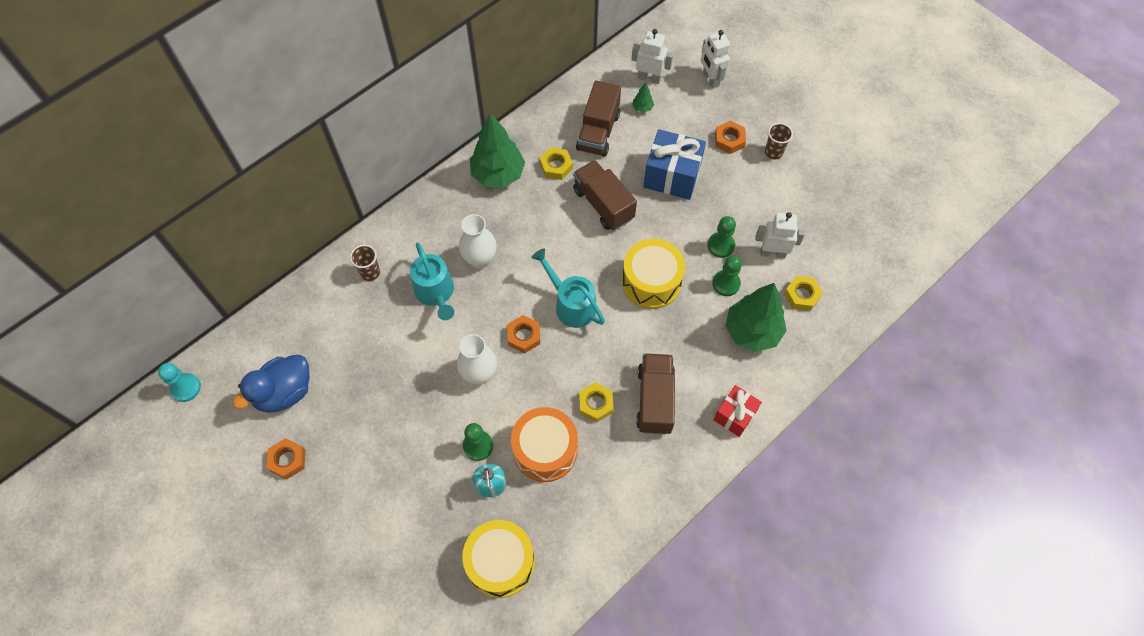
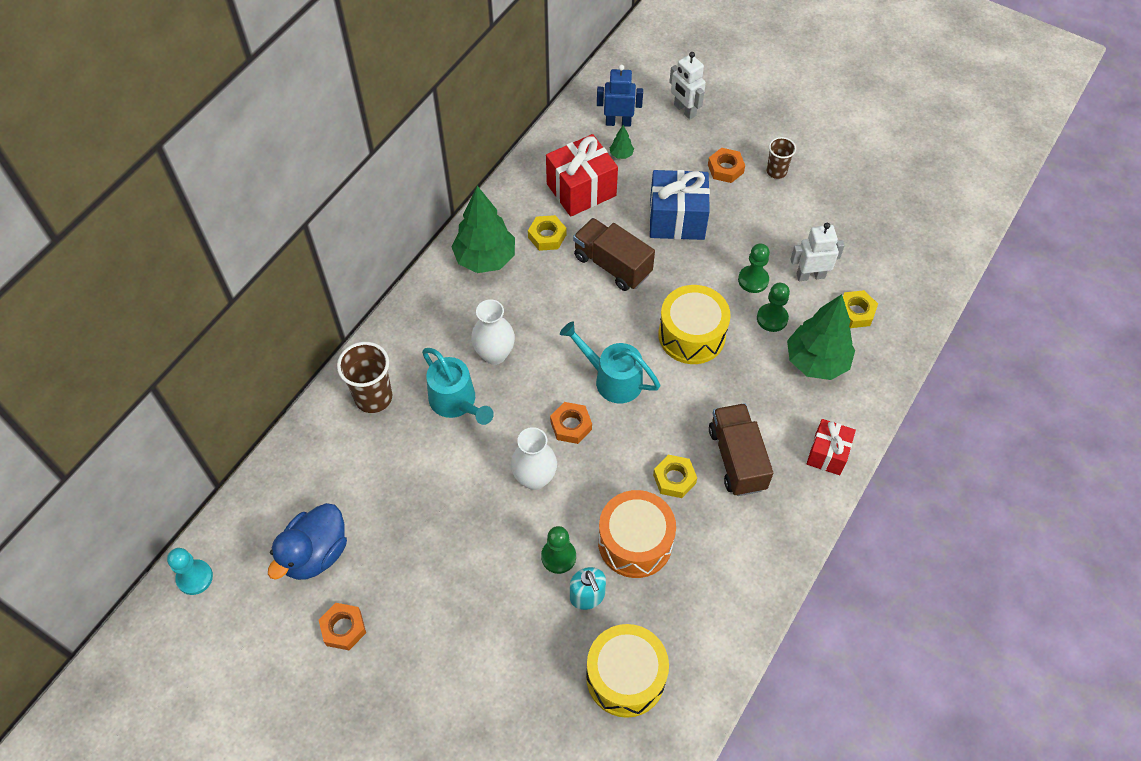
camera: 15 degrees left, 5 degrees down
brown cup [350,245,380,281] -> brown cup [337,342,392,413], size x1.64
brown truck [576,80,621,157] -> red gift [546,134,618,217]
white robot [632,29,673,84] -> blue robot [597,65,643,127]

